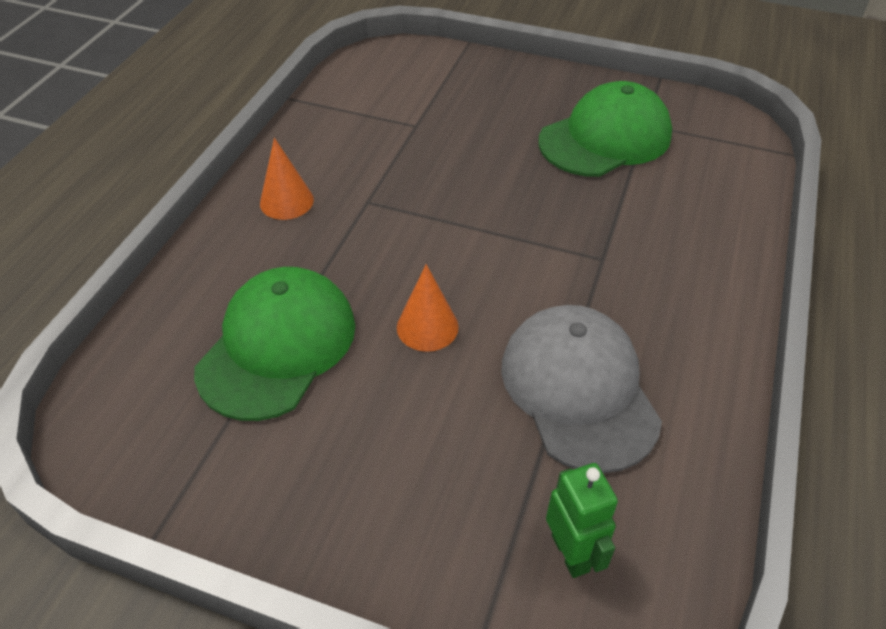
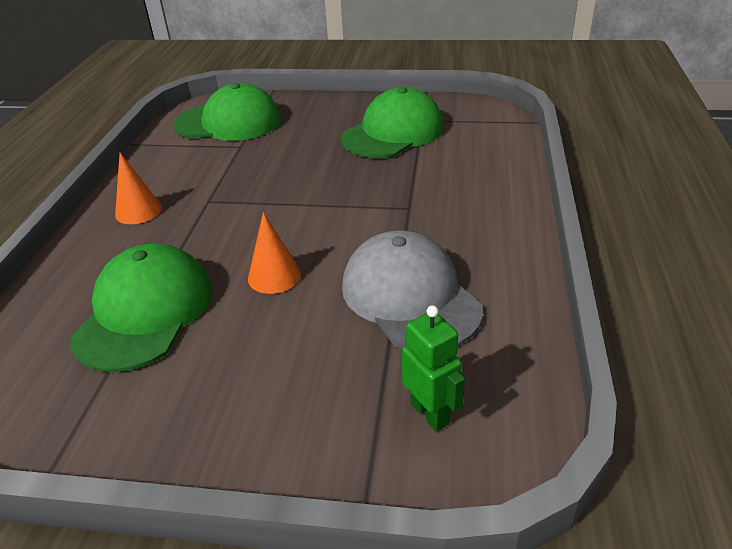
camera: 10 degrees left, 10 degrees down
none -> green cap [173,83,281,141]

